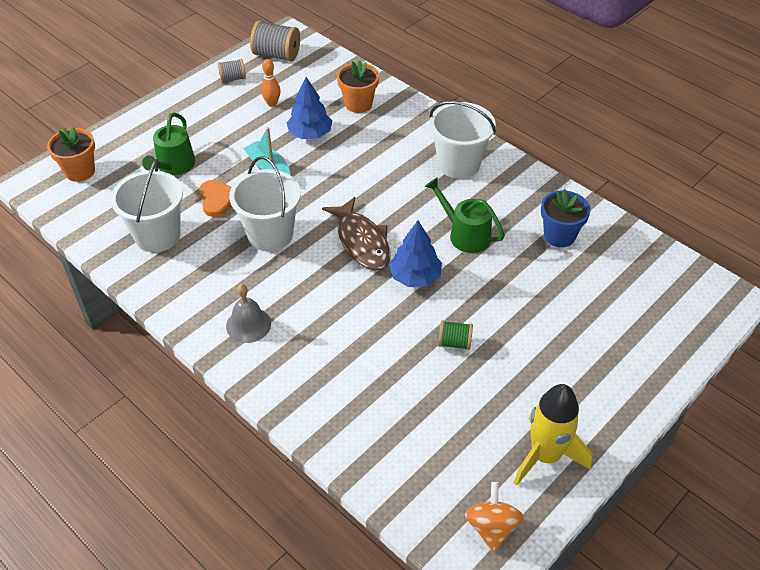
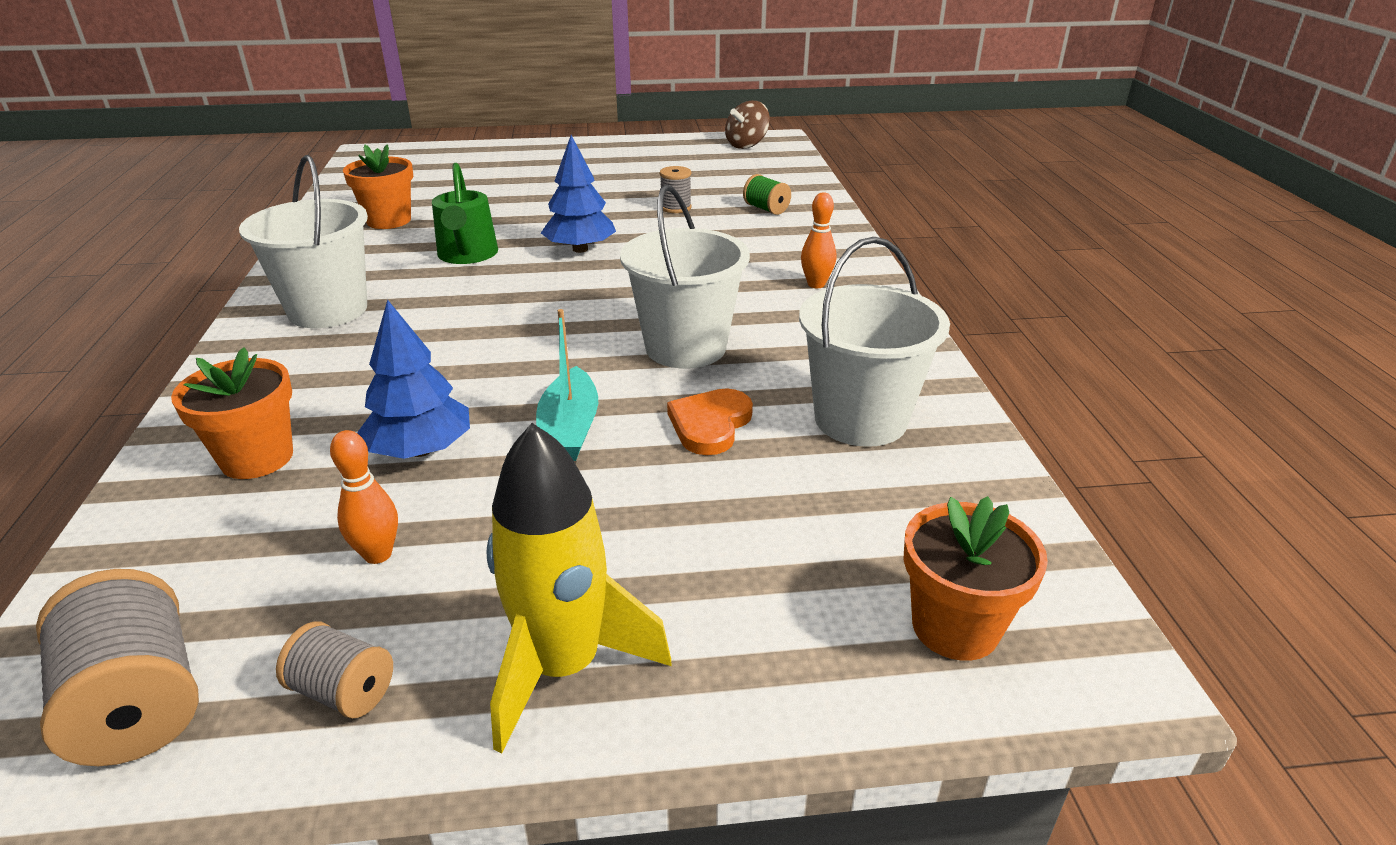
camera: 140 degrees left, 15 degrees down
green watering can [142,112,195,175] -> none
grey bell [226,284,271,343] -> orange bowling pin [801,192,836,288]
brown fish [322,197,390,270] -> none
green spool [438,320,473,350] -> green spool moved to [743,174,791,215]
orange spinning top [465,482,524,552] -> brown spinning top [725,101,770,149]
yellow rocket [514,384,592,486] -> yellow rocket moved to [487,423,671,753]
blue flower pot [541,189,590,247] -> orange flower pot [343,144,413,229]
none -> grey spool [660,166,692,213]

